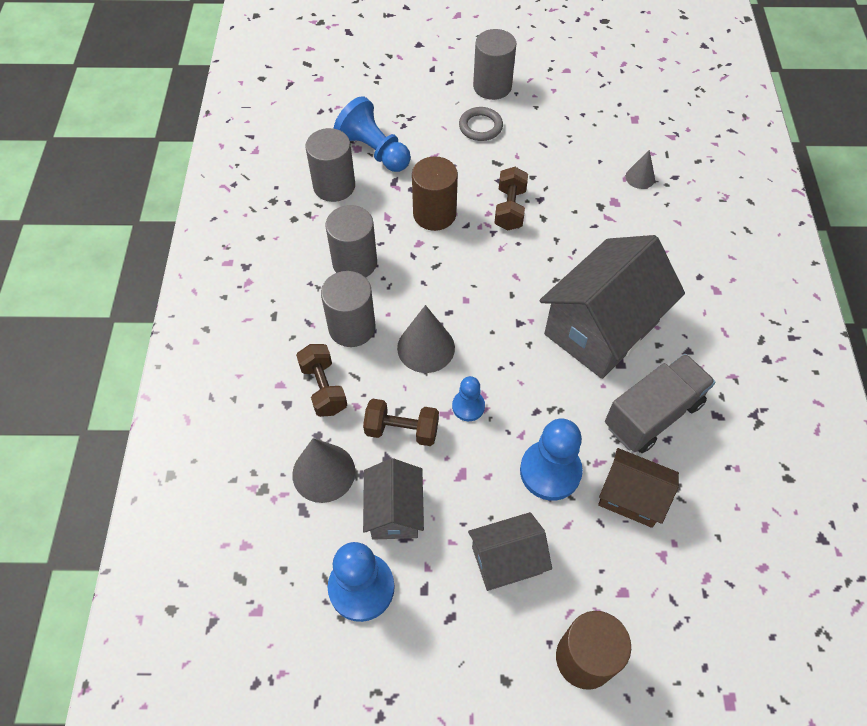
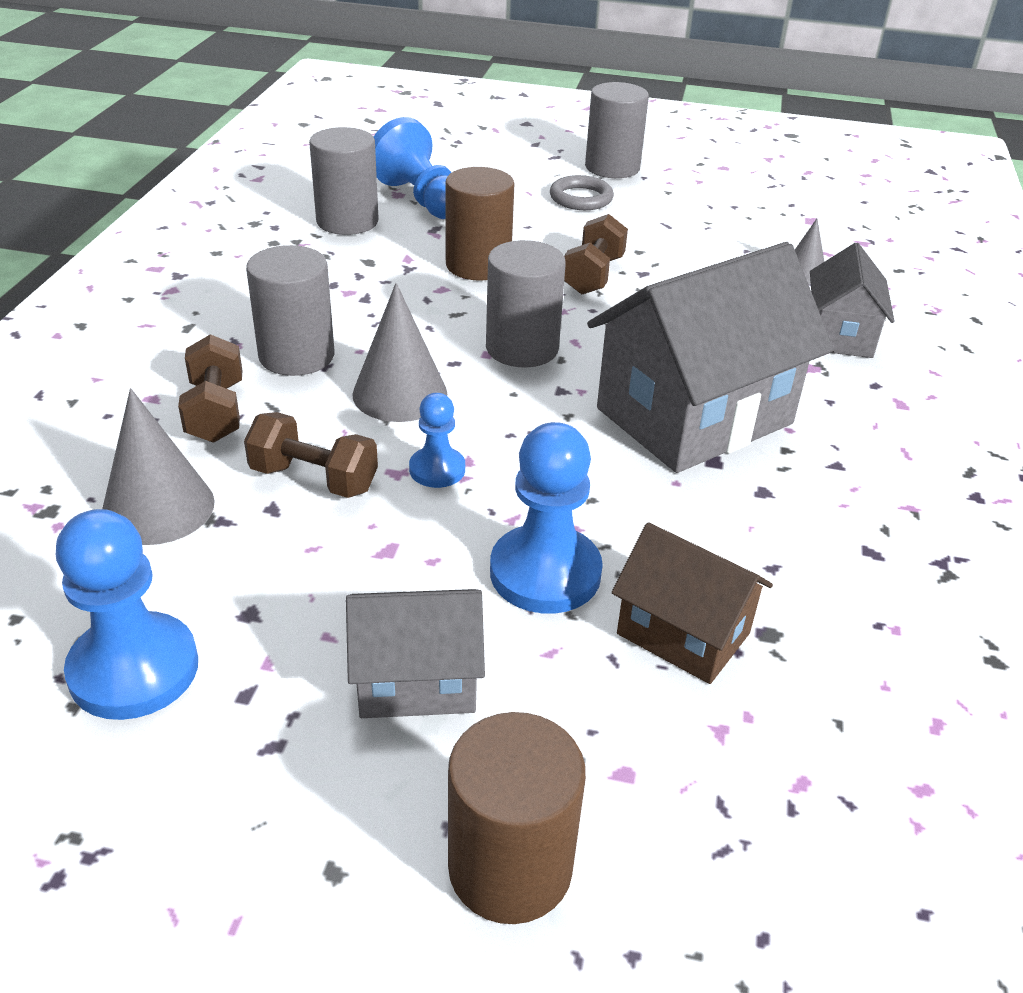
camera: 10 degrees right, 20 degrees down
grey cylinder [325,205,377,278] -> grey cylinder moved to [486,240,566,367]
grey house [363,458,424,540] -> grey house moved to [810,243,894,358]
grey truck [605,354,716,453] -> none

